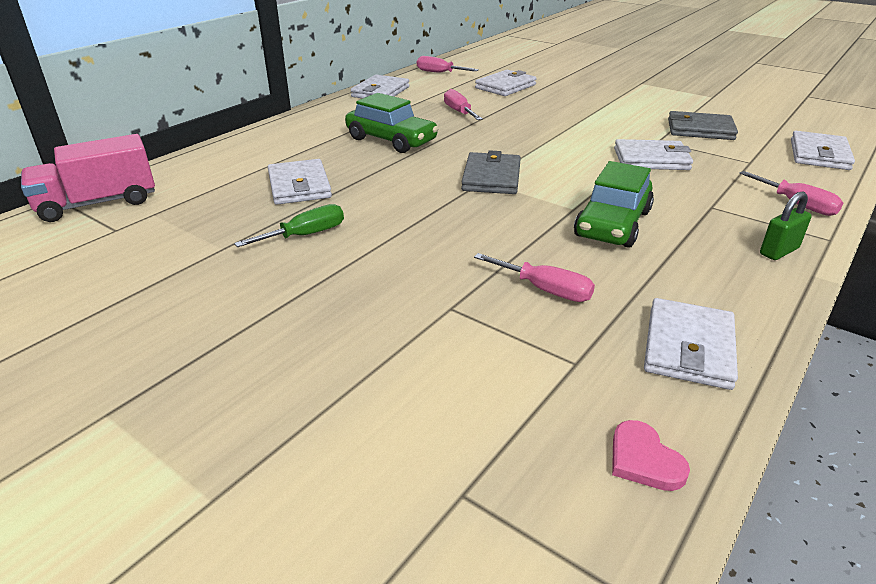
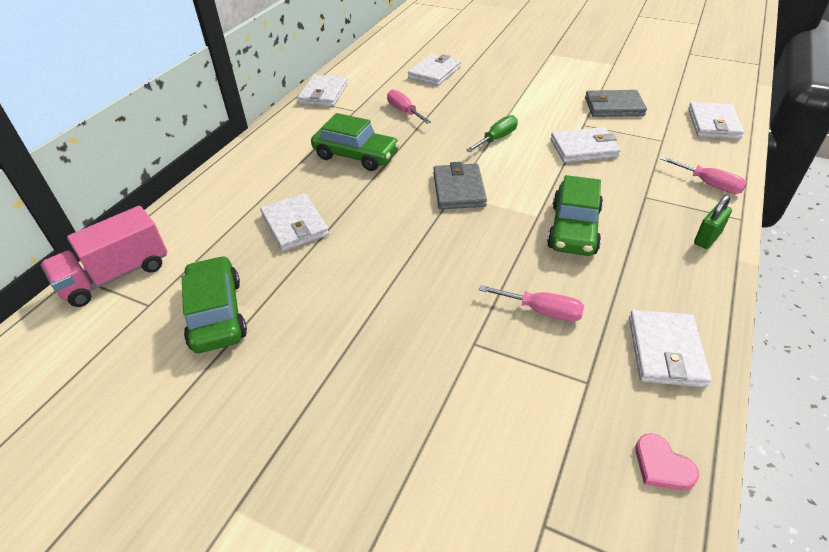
camera: 10 degrees left, 10 degrees up
green screwdriver [234,204,344,247] -> green screwdriver moved to [466,115,518,152]
pink screwdriver [417,56,479,73] -> none
none -> green car [182,256,247,353]

